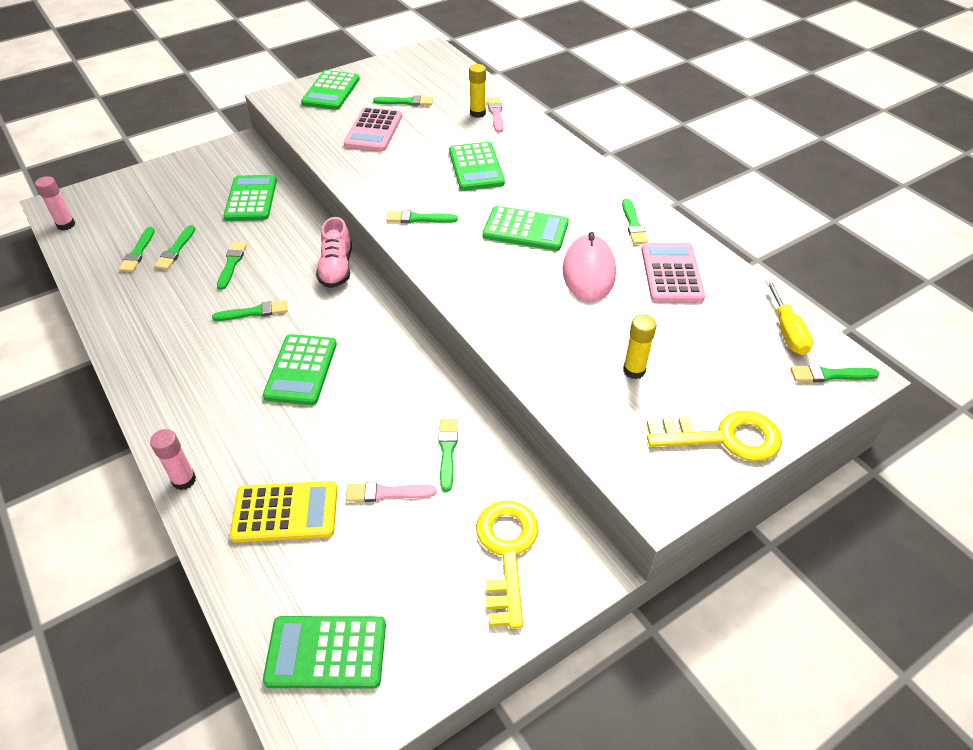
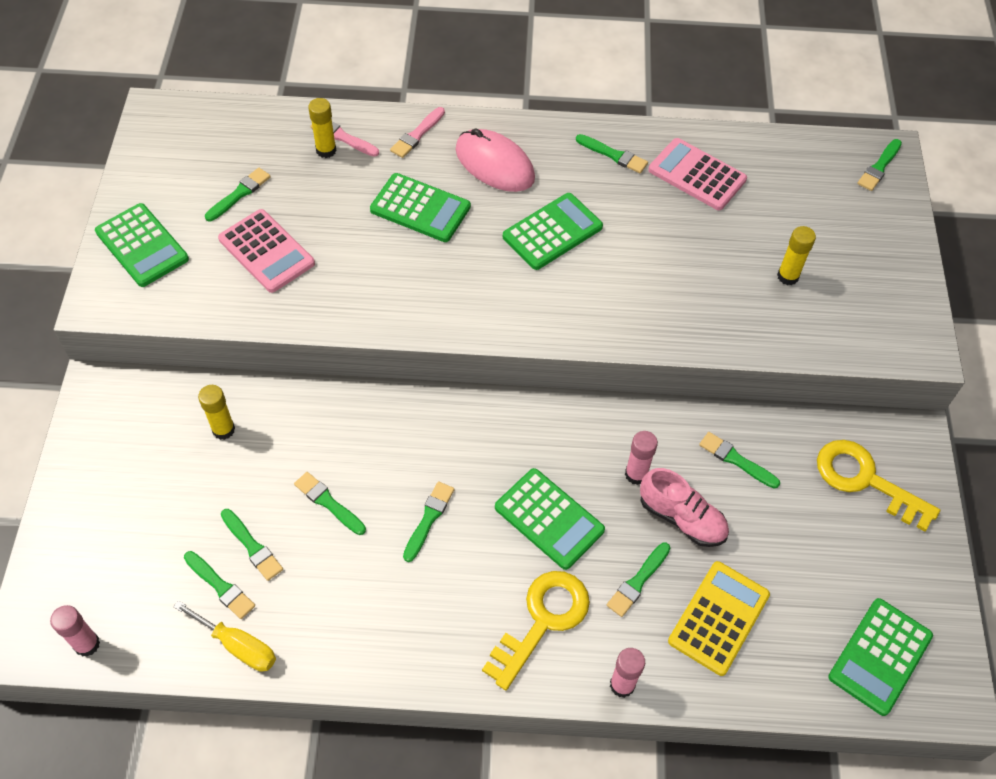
camera: 55 degrees left, 10 degrees up
green calculator [223,175,277,221] -> yellow glue stick [198,385,235,440]
pink shoe [316,217,352,288] -> pink shoe moved to [640,468,729,547]
pink brush [346,482,436,502] -> pink brush moved to [390,107,445,158]
green brush [386,210,458,223] -> green brush moved to [607,543,671,617]
pink mouse [563,232,616,302] -> pink mouse moved to [455,128,535,192]
yellow key [647,410,782,461] -> yellow key moved to [482,571,590,690]
yellow screwdriver [766,280,813,355] -> yellow screwdriver moved to [173,600,276,671]
none -> pink glue stick [625,431,658,485]

